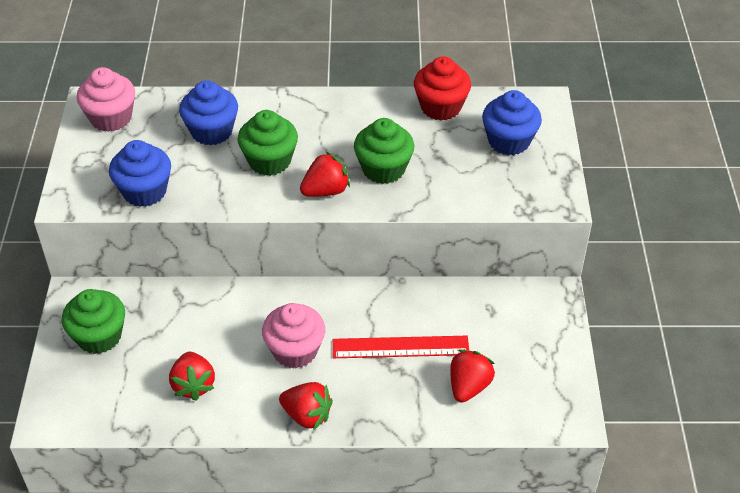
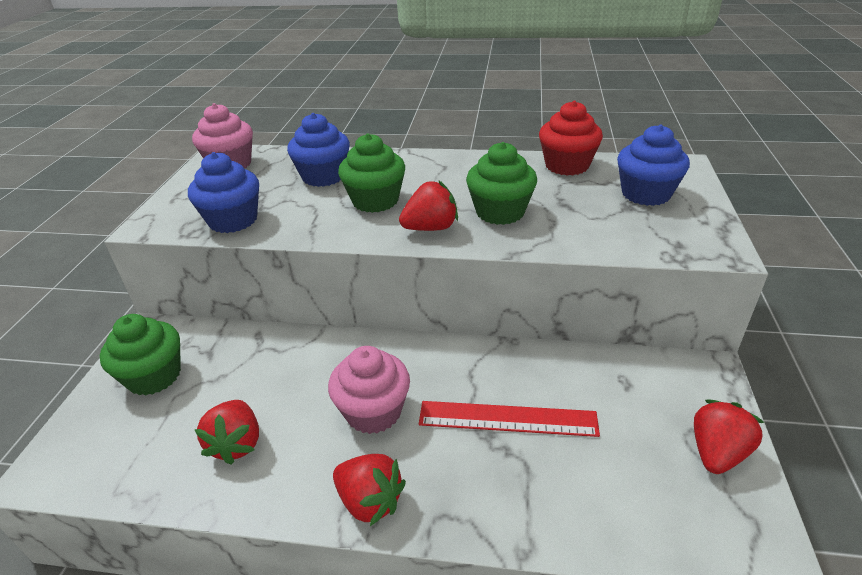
camera: 10 degrees right, 10 degrees down
red strawberry [450,349,495,402] -> red strawberry moved to [694,400,765,474]

